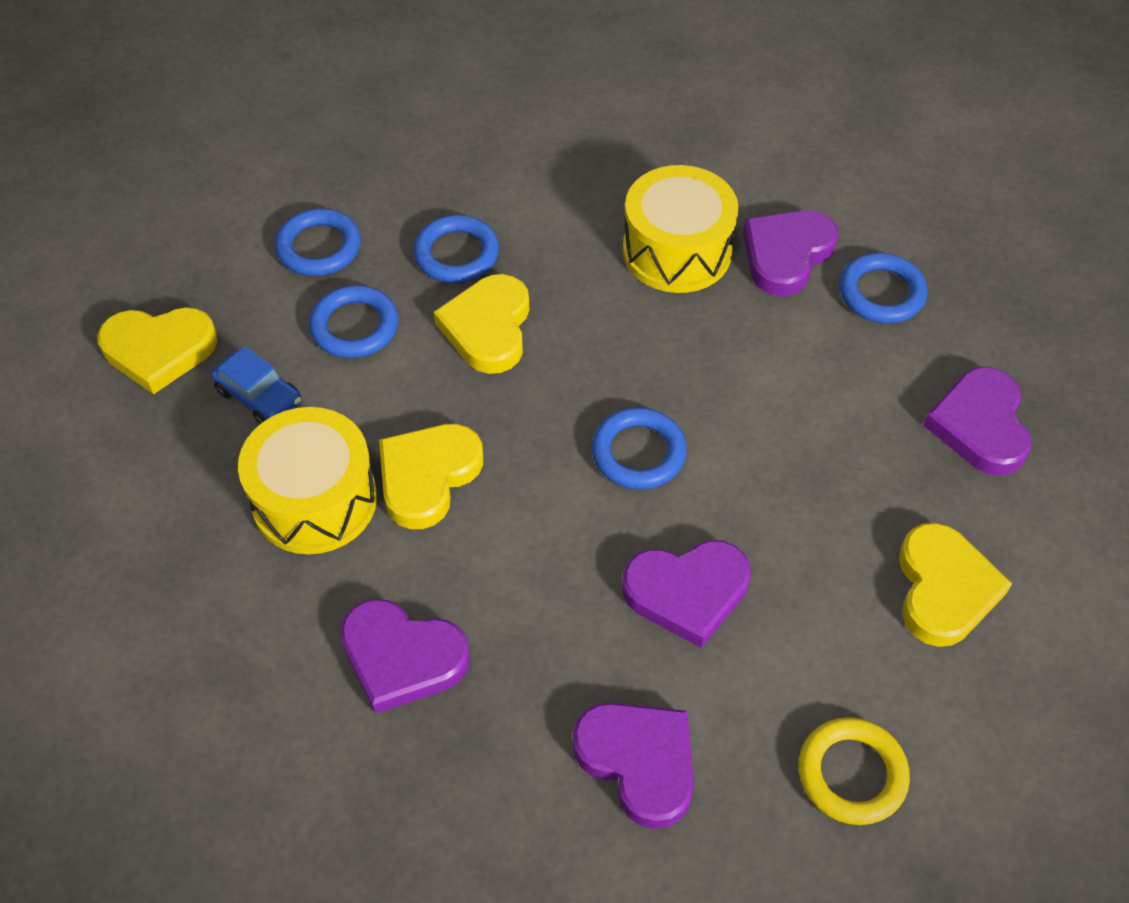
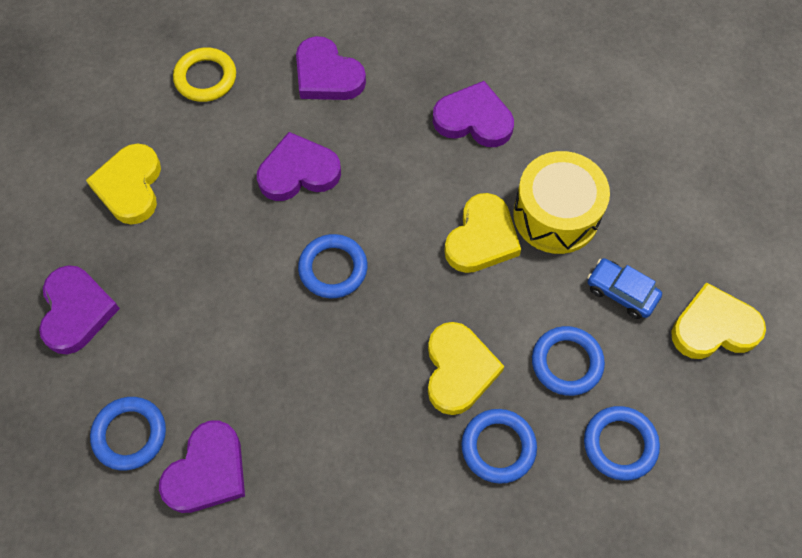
camera: 175 degrees right, 10 degrees up
yellow drum [623,165,739,293] -> none

